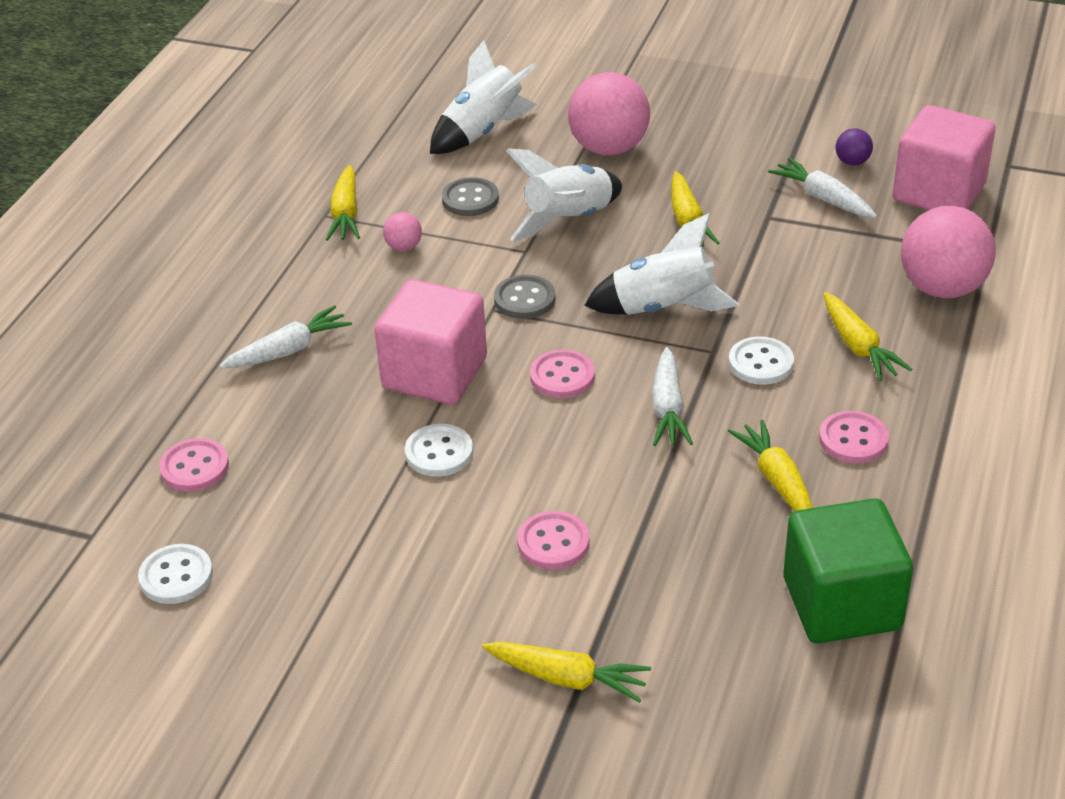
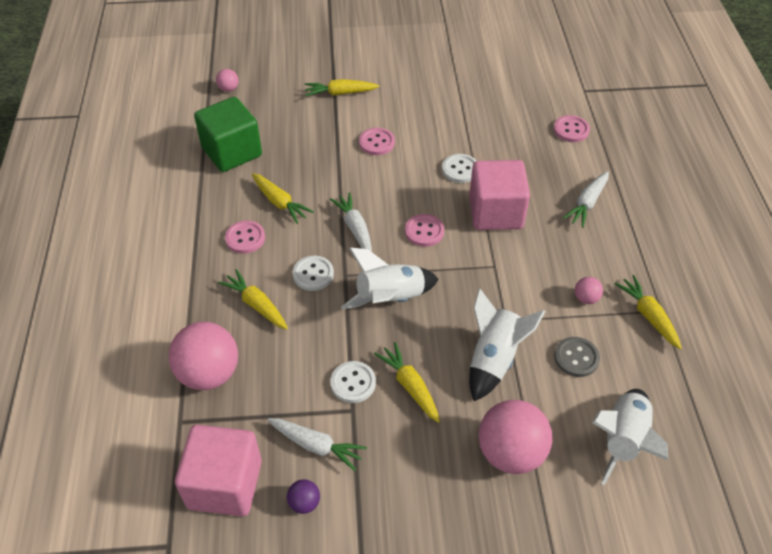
camera: 155 degrees right, 10 degrees up
white button [138,544,213,604] -> white button moved to [330,361,376,403]
grey button [494,275,555,319] -> none
none -> pink ball [216,69,239,92]

